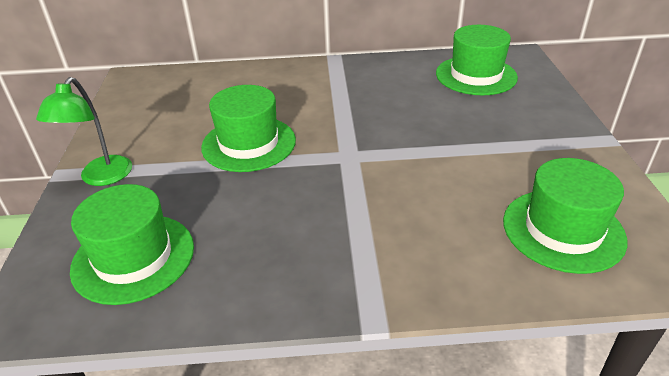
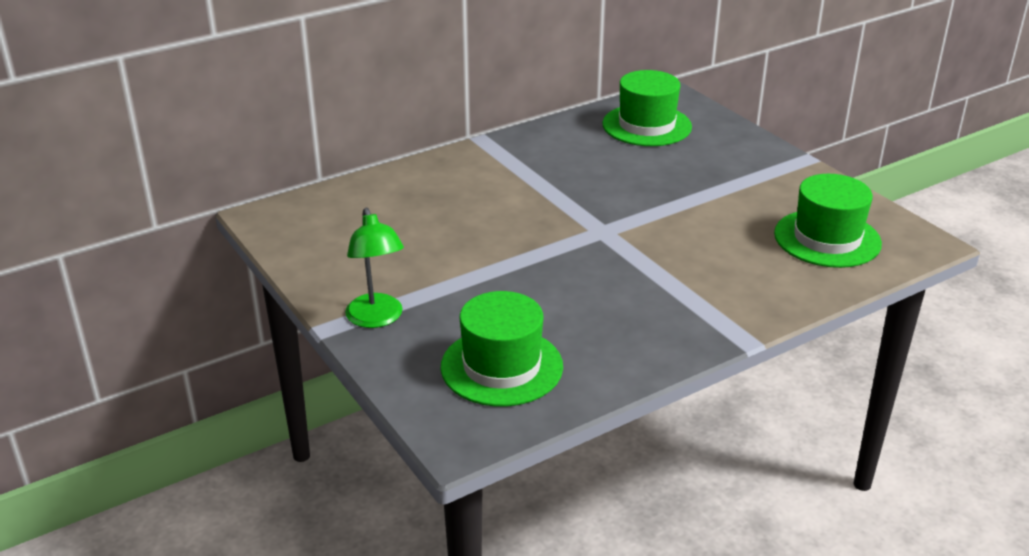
camera: 30 degrees left, 5 degrees down
green hat [201,85,296,172] -> none

